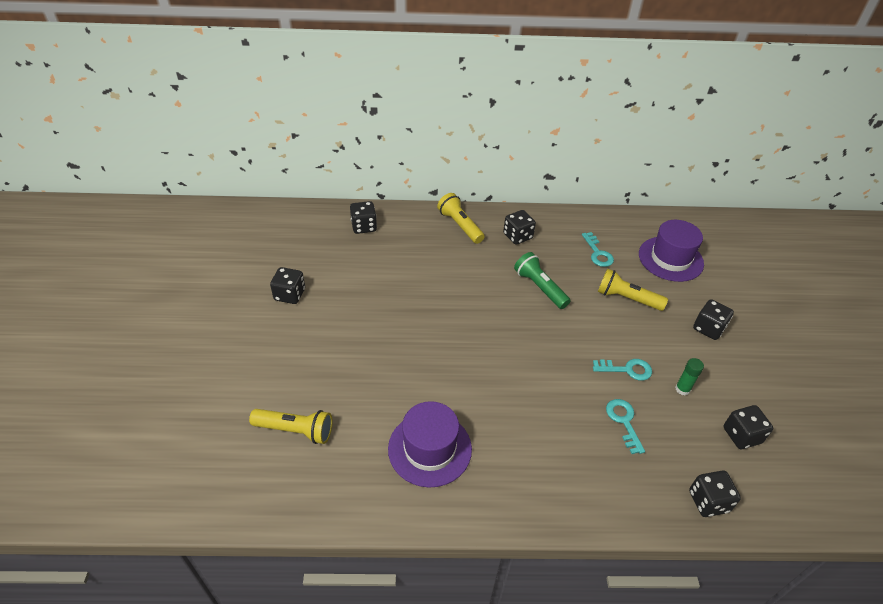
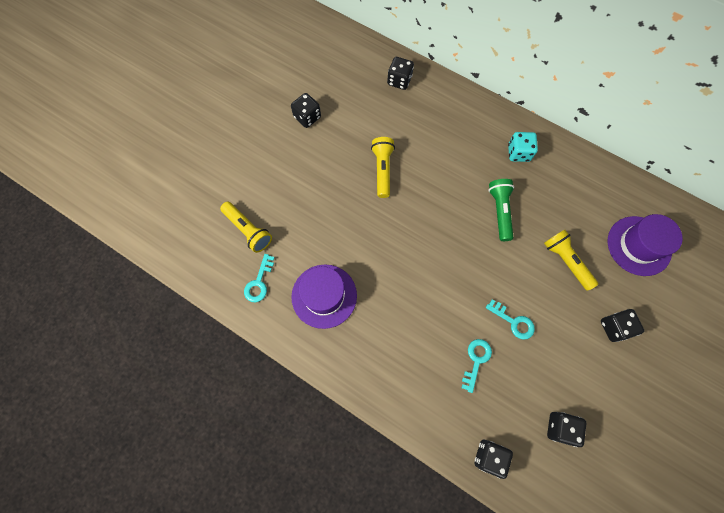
camera: 35 degrees right, 25 degrees up
yellow flashlight [437,193,485,244] -> yellow flashlight moved to [371,137,395,198]
black dice [503,210,536,245] -> turquoise dice [508,132,538,162]
turquoise key [582,232,614,267] -> turquoise key moved to [244,254,275,302]
green glue stick [675,358,704,395] -> none

